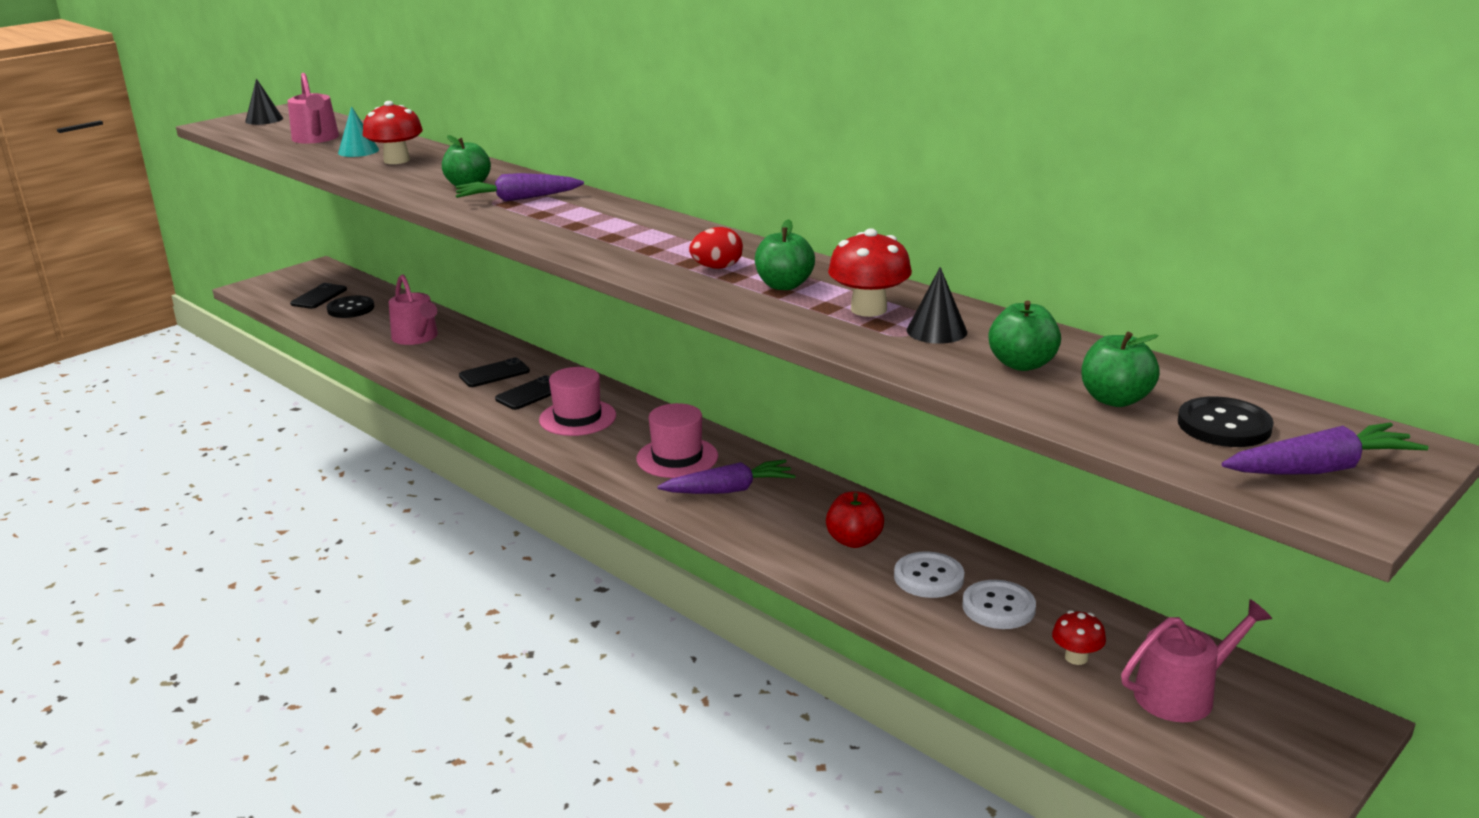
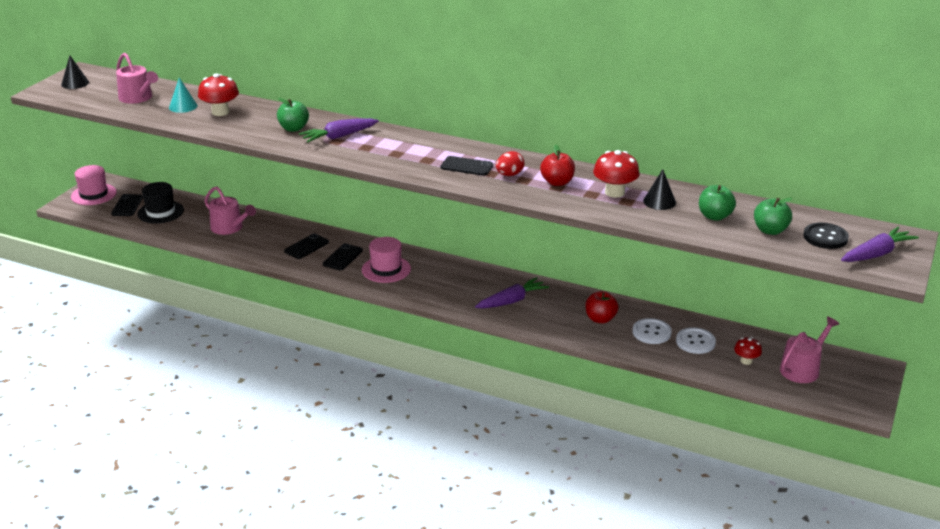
camera: 20 degrees left, 5 degrees up
black button [327,296,374,318] -> black hat [137,182,184,224]
pink hat [637,403,718,478] -> pink hat moved to [71,165,117,205]
green apple [755,219,815,290] -> red apple [540,145,575,186]
none -> black phone [441,156,493,176]

